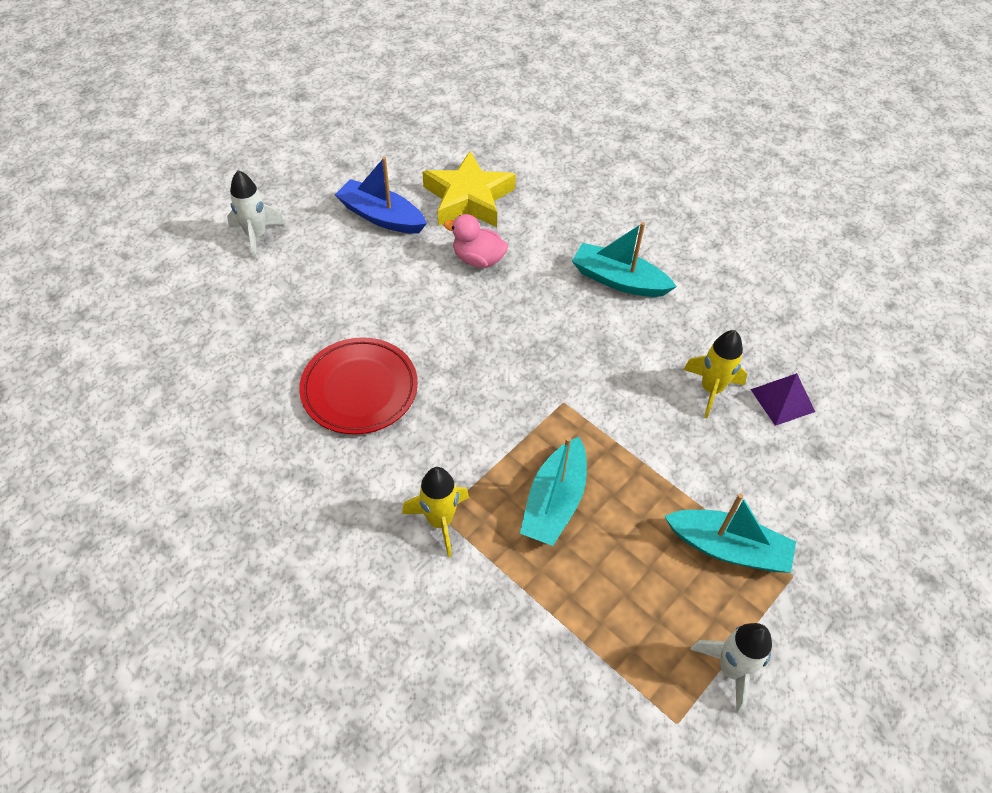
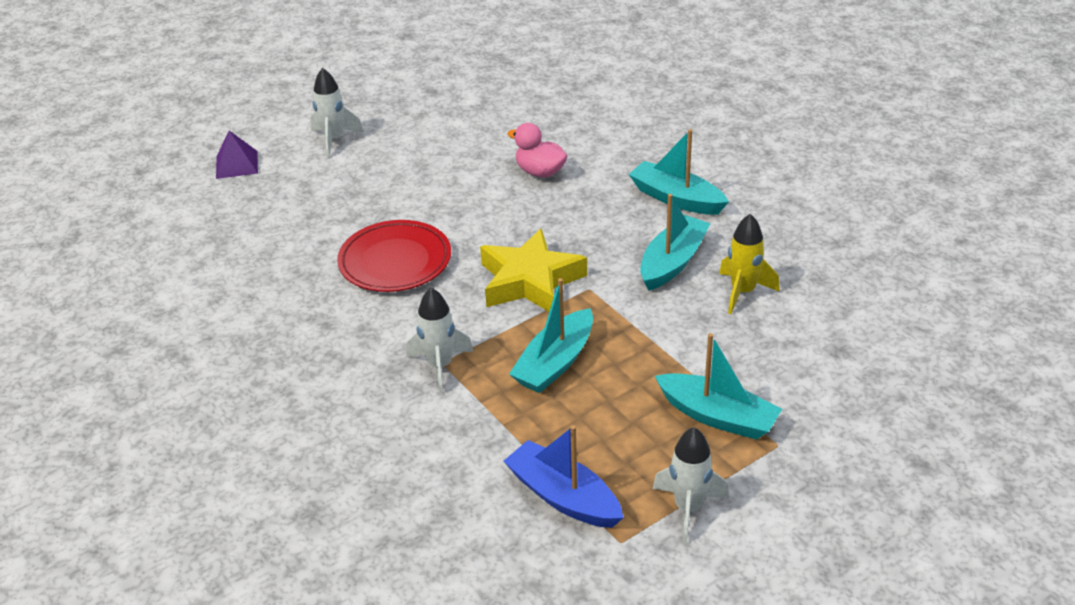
camera: 15 degrees right, 15 degrees down
blue boat [335,157,427,234] -> blue boat moved to [504,425,624,528]
yellow rocket [402,467,469,557] -> white rocket [406,288,474,393]
yellow star [422,151,516,227] -> yellow star moved to [480,228,587,312]
purple pyramid [750,373,815,426] -> purple pyramid moved to [216,131,258,179]
none -> turquoise boat [640,194,711,291]

